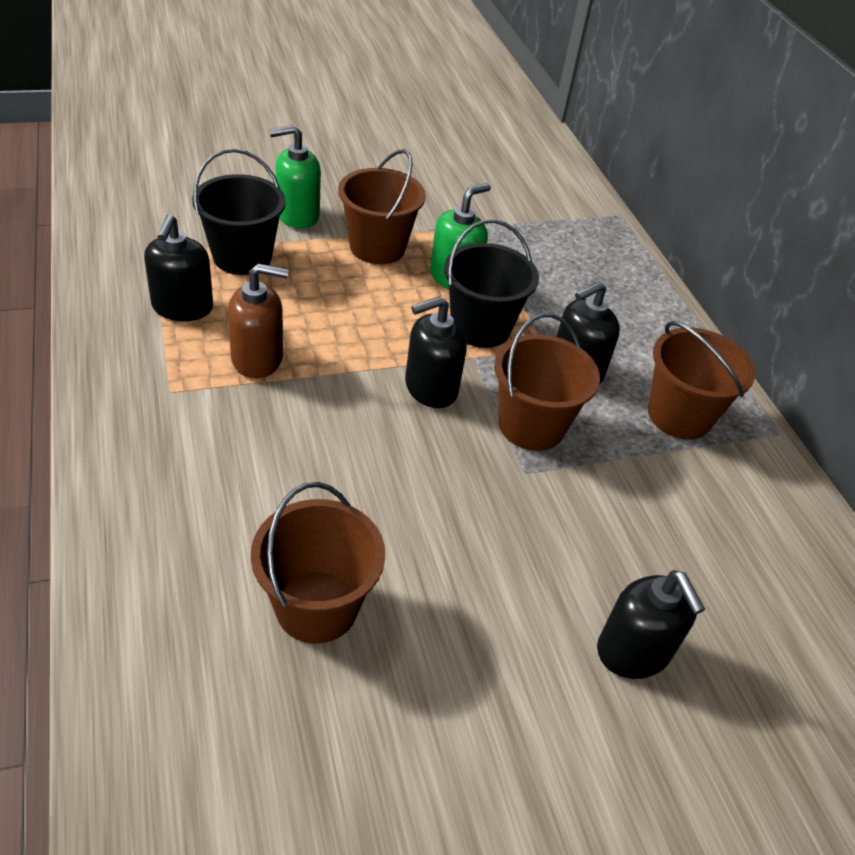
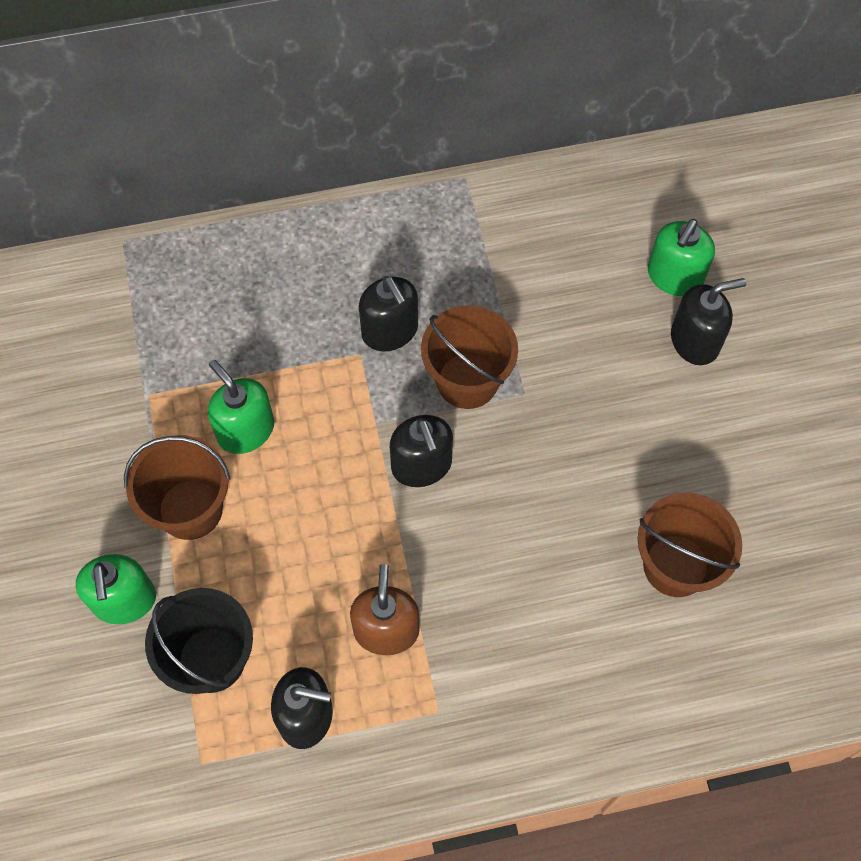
camera: 80 degrees left, 20 degrees up
black bucket [444,219,539,348] -> none
brown bucket [648,321,755,440] -> none
none -> green soap dispenser [648,219,715,296]

